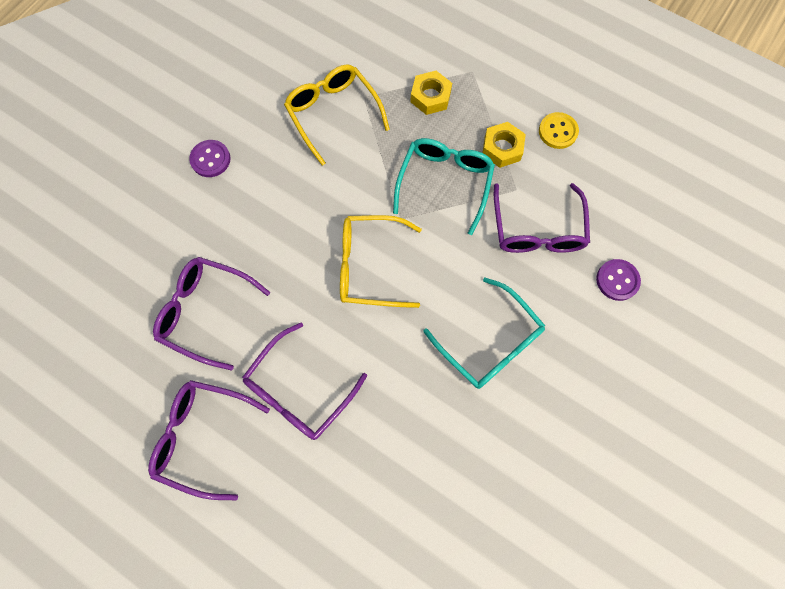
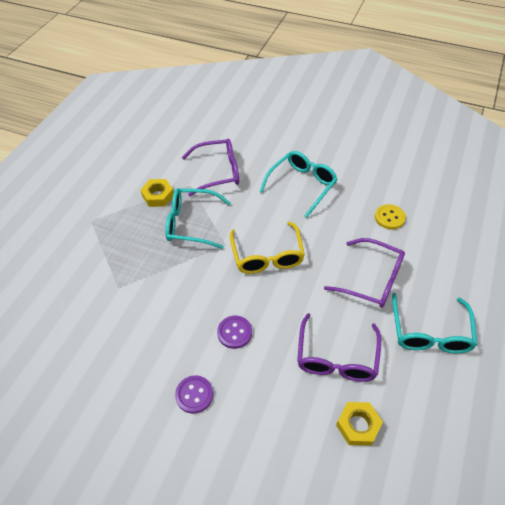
camera: 100 degrees left, 20 degrees down
purple glasses [148,380,270,500] -> turquoise glasses [392,293,477,354]
yellow glasses [284,64,390,166] -> none
yellow nut [410,71,452,115] -> yellow nut moved to [336,402,383,446]
yellow button [539,112,579,149] -> yellow button moved to [375,204,406,229]
purple button [596,259,641,301] -> purple button moved to [217,316,252,349]

